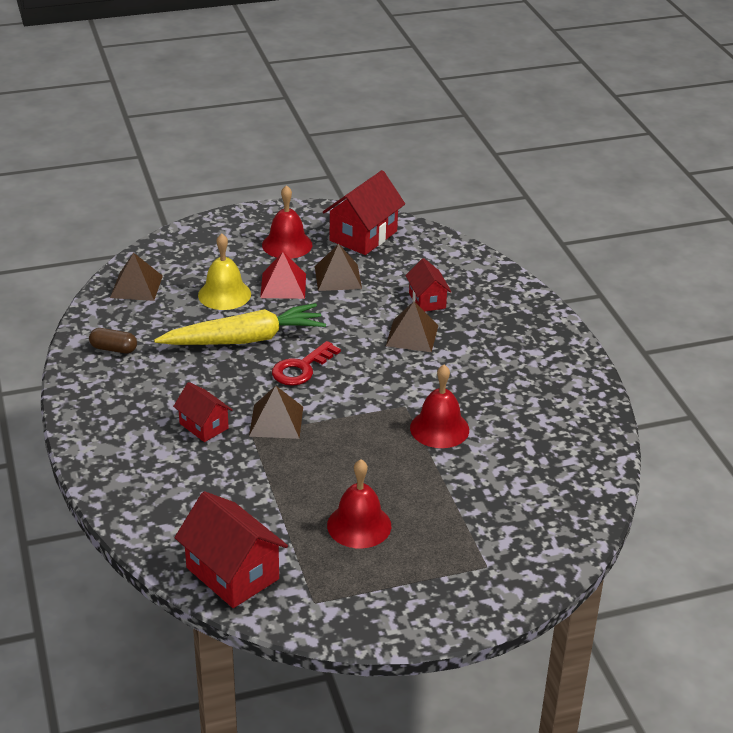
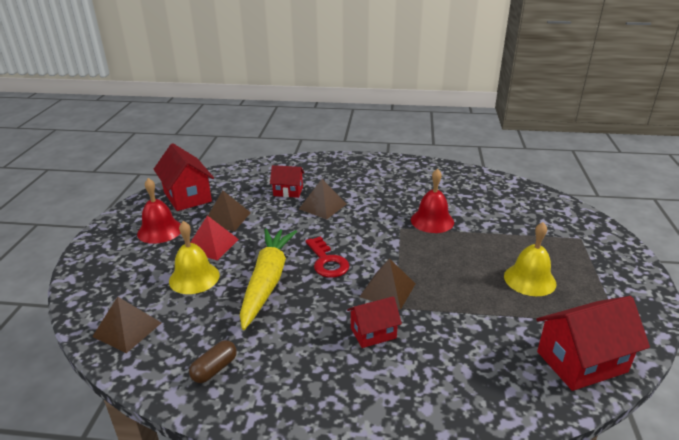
camera: 65 degrees left, 5 degrees down
red bell [327,459,391,548] -> yellow bell [504,222,557,296]

